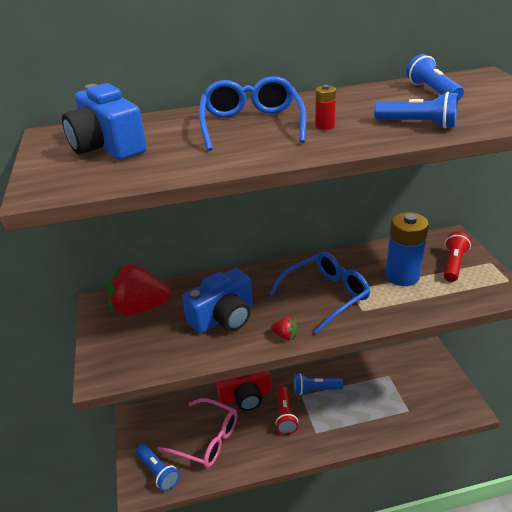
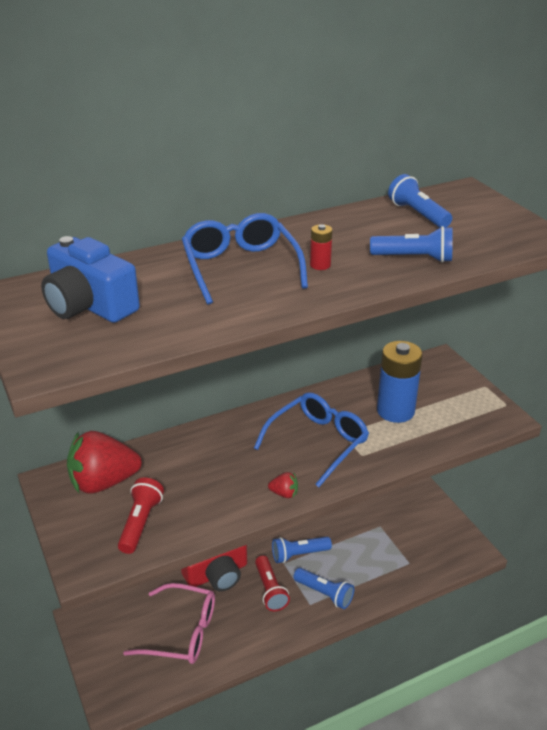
camera: 15 degrees left, 0 degrees up
blue flashlight [136,444,180,491] -> blue flashlight moved to [294,568,354,609]
blue camera [182,268,253,334] -> none
red flashlight [444,232,471,282] -> red flashlight moved to [118,477,164,554]

